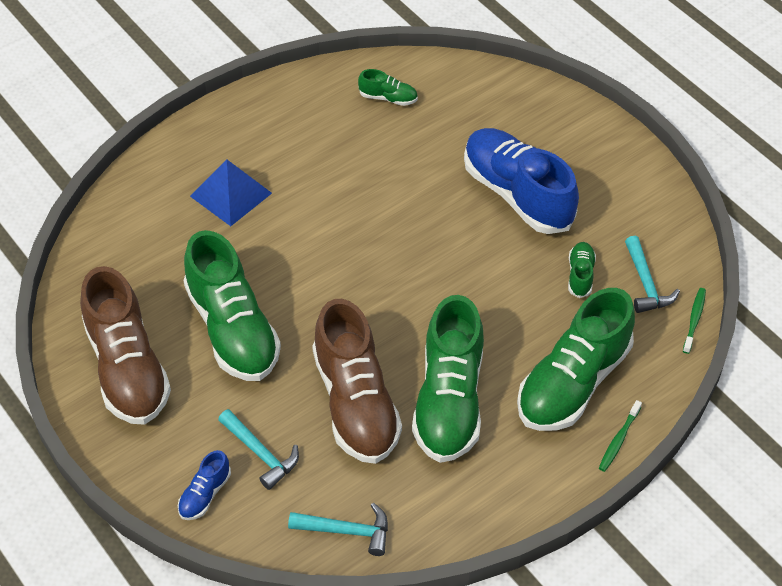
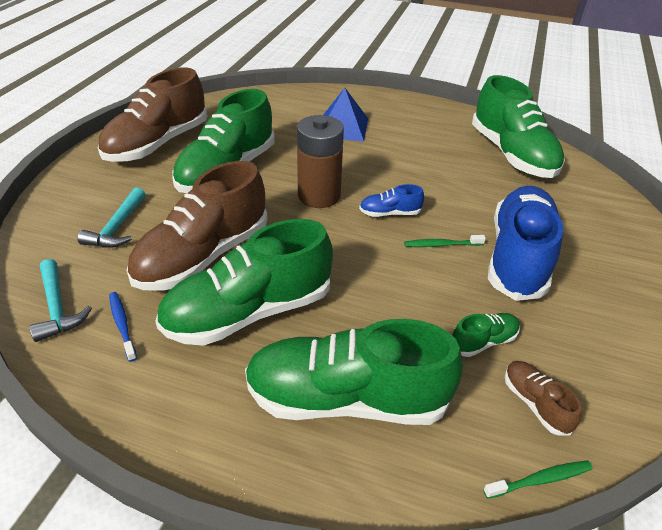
camera: 55 degrees right, 10 degrees down
blue shoe [178,450,231,520] -> blue shoe moved to [359,184,424,217]
green shoe [358,69,418,106] -> green shoe [472,75,565,178], size x2.31
green toothbrush [599,400,642,472] -> green toothbrush moved to [404,235,486,247]
turquoise hammer [625,236,680,313] -> brown shoe [505,361,582,436]
none -> blue toothbrush [109,292,137,362]
none -> brown battery [297,115,344,208]

